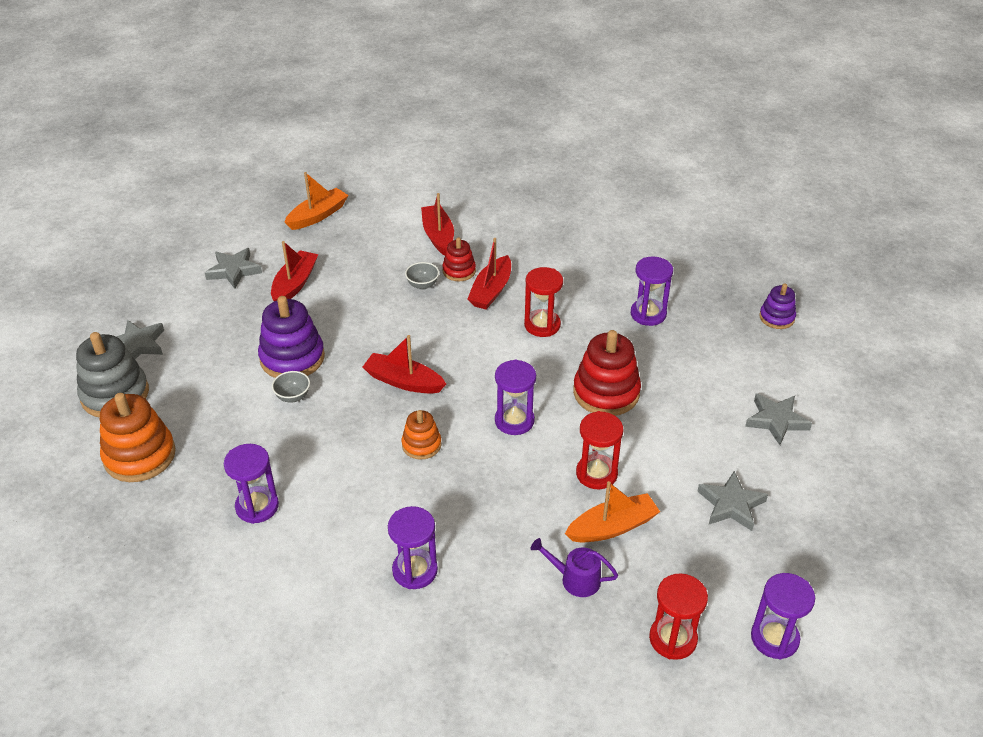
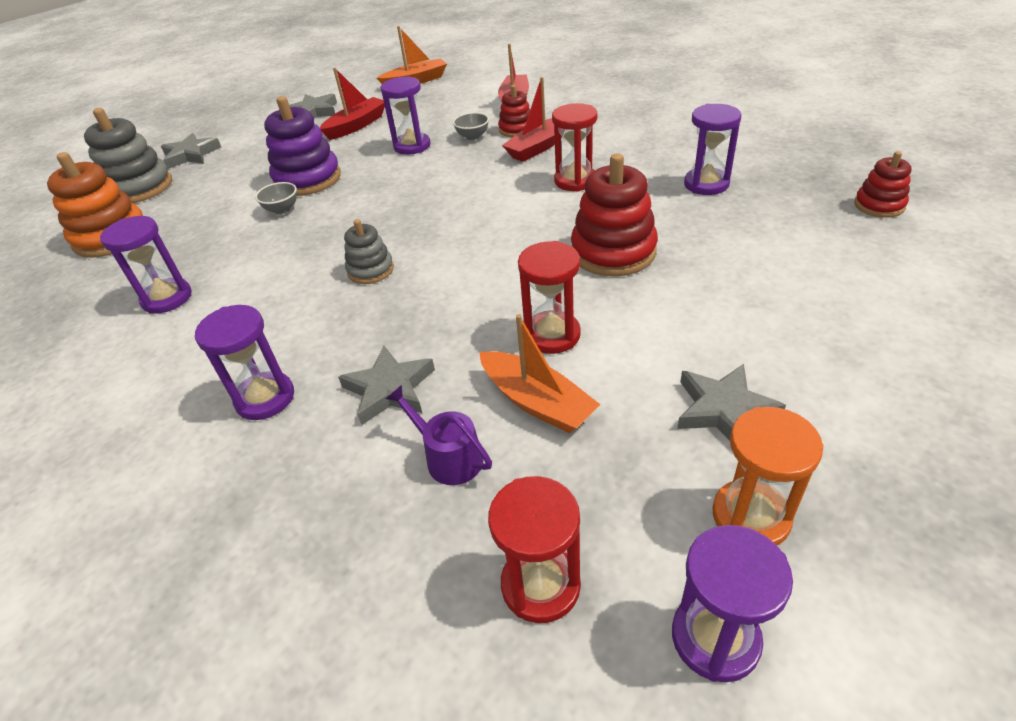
camera: 25 degrees right, 0 degrees up
red boat [363,335,446,394] -> none
orange stacking toy [401,410,441,460] -> grey stacking toy [344,219,394,284]
purple hourglass [495,359,536,435] -> purple hourglass moved to [380,76,430,155]
orange boat [565,481,660,542] -> orange boat turned 45 degrees clockwise [480,314,601,433]
grey star [745,393,812,445] -> grey star moved to [338,346,435,425]
purple stacking toy [759,284,796,329] -> red stacking toy [854,151,911,218]
none -> orange hourglass [712,407,824,545]

